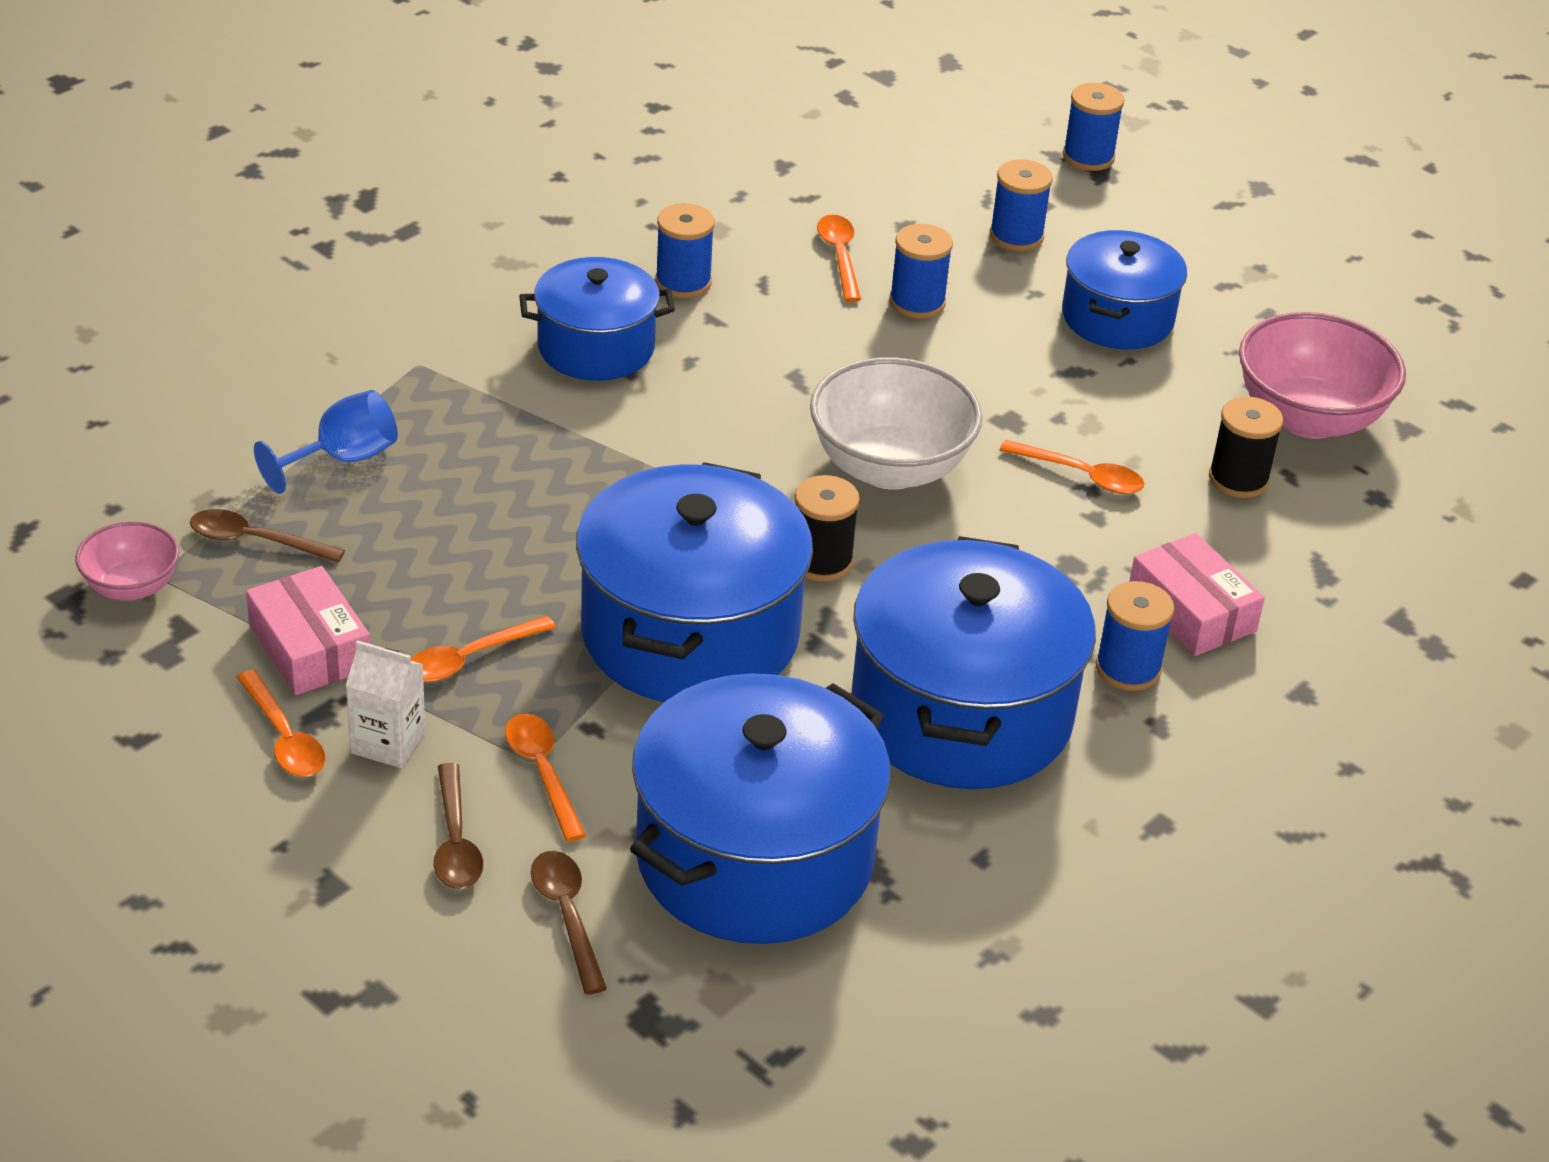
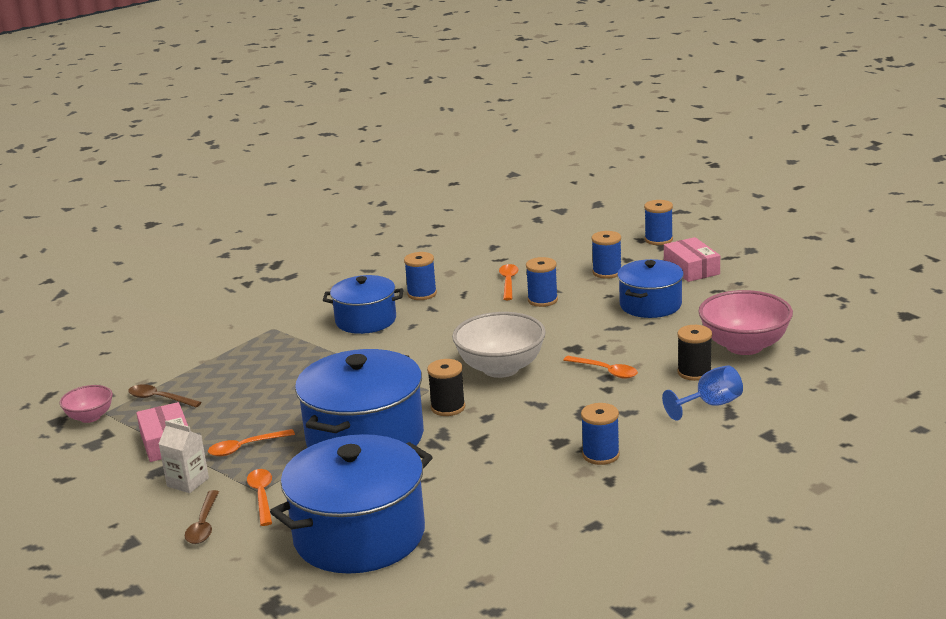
camera: 15 degrees right, 15 degrees down
orange spoon [237,670,326,777] -> none
blue goblet [254,390,398,494] -> blue goblet moved to [662,365,743,421]
brown spoon [531,851,607,995] -> none
blue pot [851,536,1096,789] -> none
pink box [1129,533,1265,656] -> pink box moved to [664,237,720,282]

